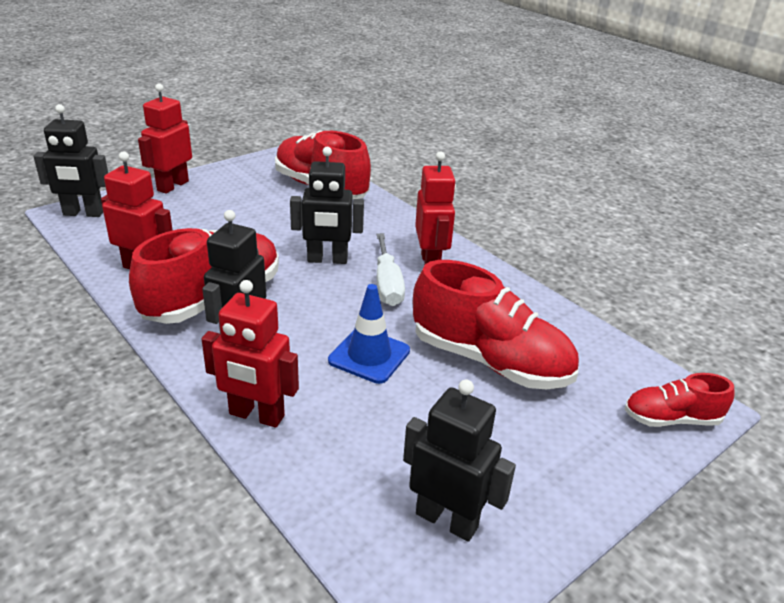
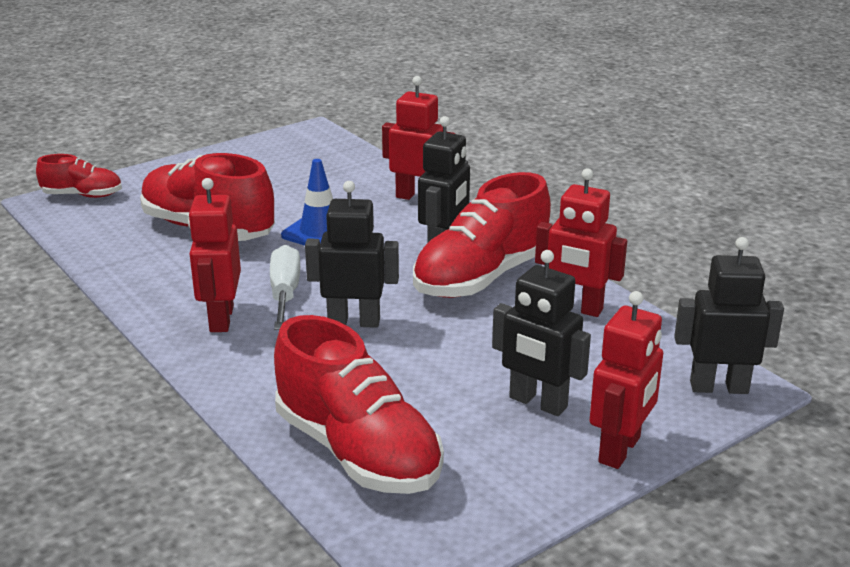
camera: 175 degrees left, 5 degrees down
black robot [403,379,516,542] -> black robot moved to [492,250,591,416]

